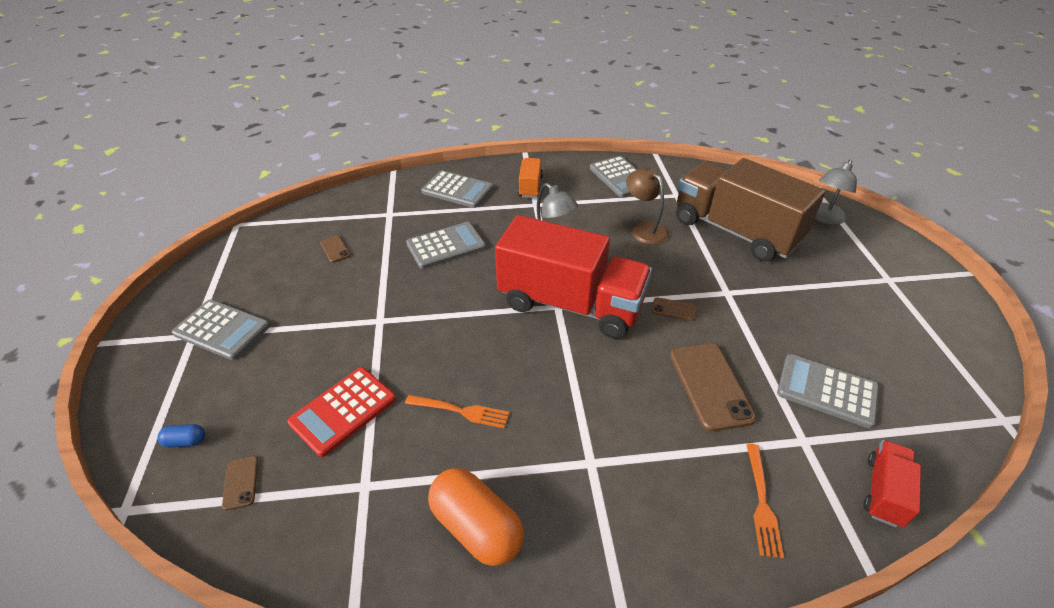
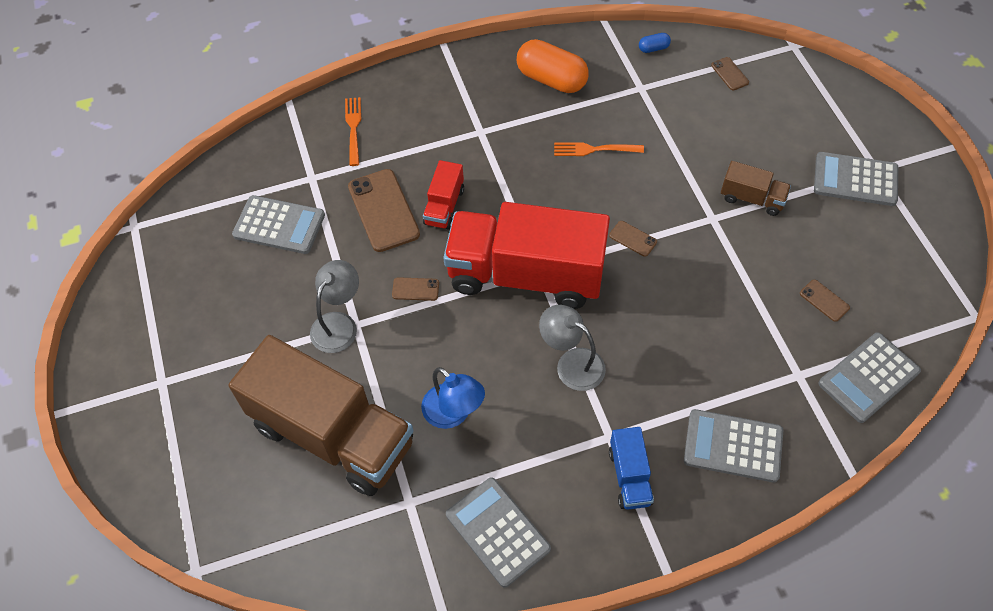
camera: 170 degrees right, 15 degrees up
blue capsule [158,424,205,447] -> blue capsule moved to [639,33,671,53]
red calculator [287,367,396,457] -> none
grey calculator [406,222,486,269] -> grey calculator moved to [818,332,921,423]
orange truck [518,158,543,198] -> blue truck [609,427,654,510]
brown lamp [626,168,669,245] -> blue lamp [421,367,485,429]
grey lamp [815,160,857,225] -> grey lamp moved to [310,260,359,353]
red truck [864,440,921,527] -> red truck moved to [423,160,464,230]
none -> brown phone [609,221,657,257]
none -> brown truck [721,161,791,216]

